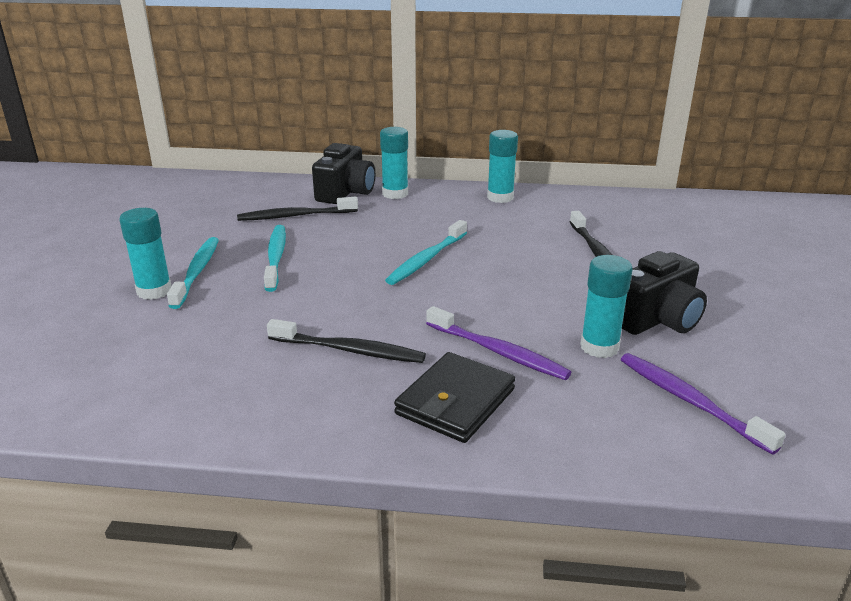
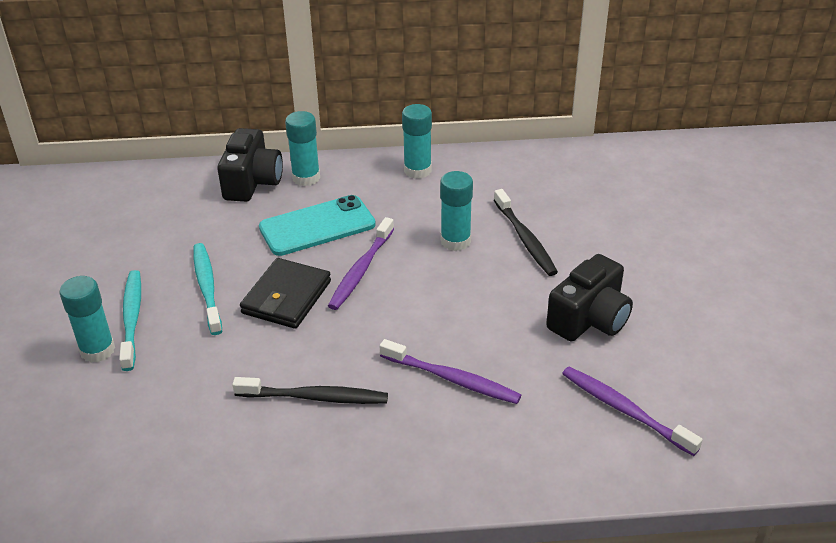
camera: 10 degrees left, 10 degrees up
black toothbrush [237,197,358,221] -> none
turquoise toothbrush [385,220,467,285] -> purple toothbrush [328,217,394,310]
black wallet [394,352,515,443] -> black wallet moved to [240,258,331,329]
turquoise glue stick [580,255,633,358] -> turquoise glue stick moved to [440,171,473,251]
none -> turquoise phone [259,195,376,256]

